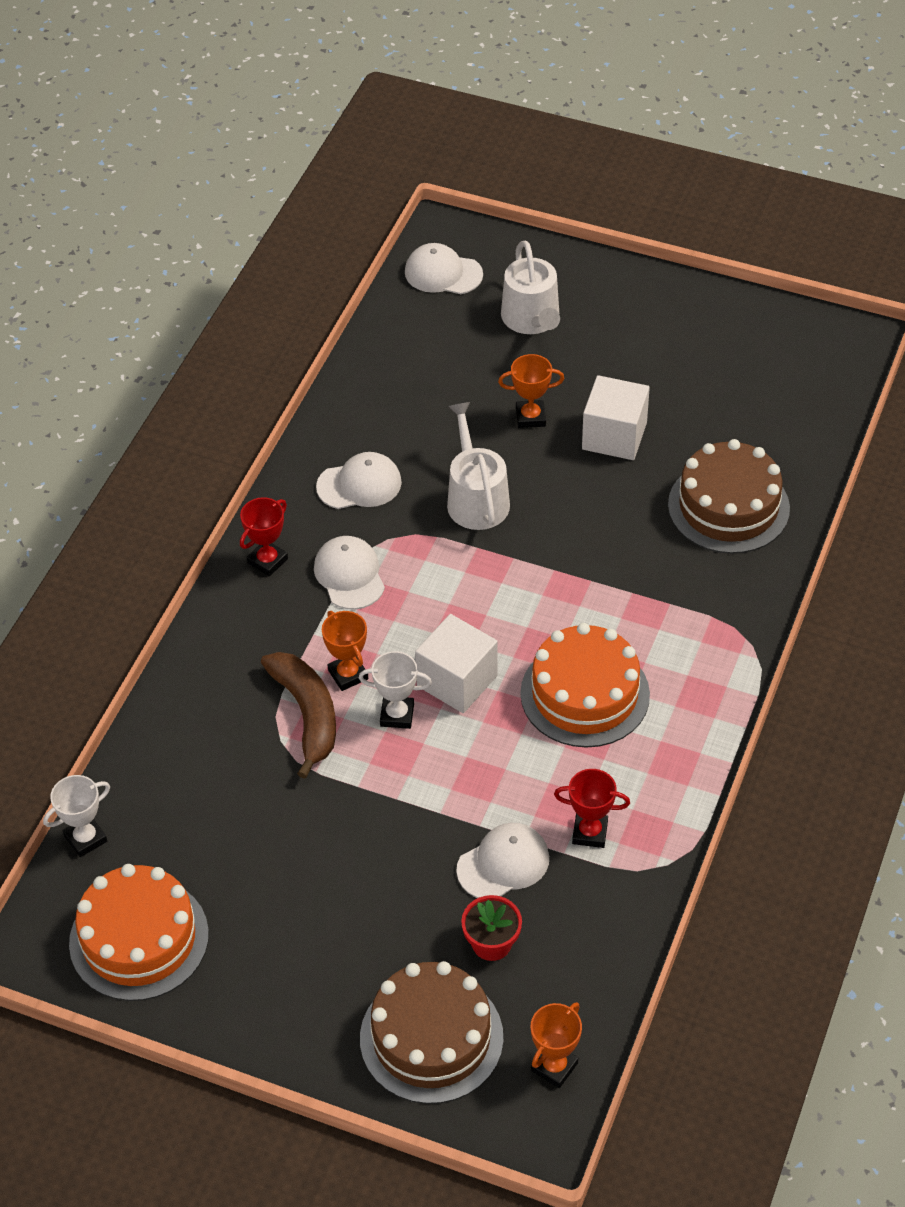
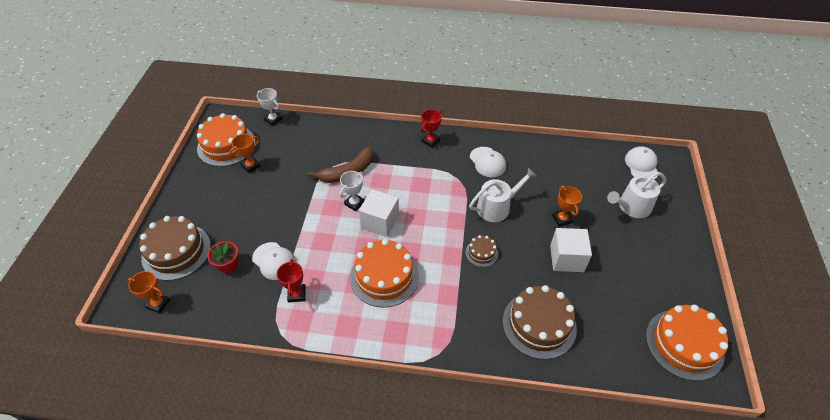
camera: 75 degrees right, 0 degrees up
red trophy [240,497,288,576] -> red trophy turned 75 degrees counterclockwise [421,109,442,148]
white cap [314,536,385,610] -> none
orange trophy [322,611,368,691] -> orange trophy moved to [229,134,260,173]
white trophy [359,651,432,729] -> white trophy turned 45 degrees clockwise [340,171,365,211]
none -> brown cake [465,235,498,267]
none -> orange cake [646,305,728,381]

